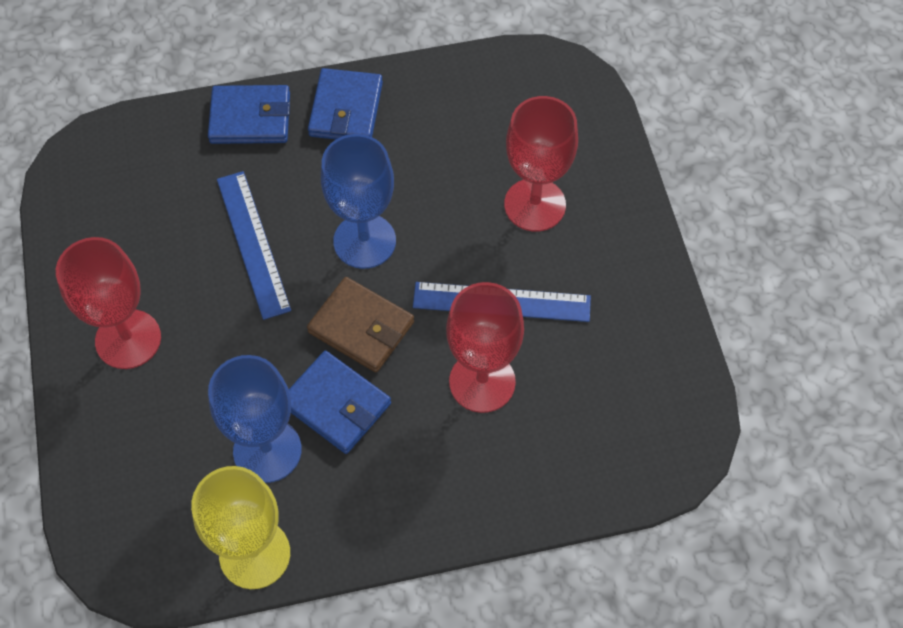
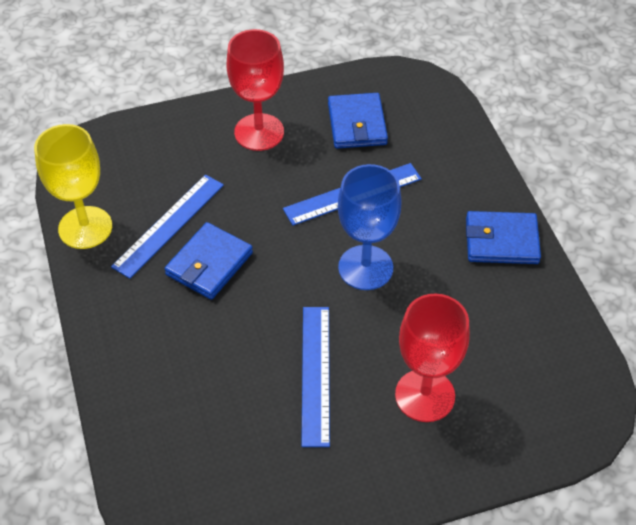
camera: 85 degrees right, 10 degrees down
blue wallet [208,85,290,144] -> blue wallet moved to [328,93,388,149]
blue goblet [208,355,302,483] -> blue ruler [111,174,224,279]
brown wallet [307,277,414,372] -> none
red goblet [446,282,524,413] -> none

